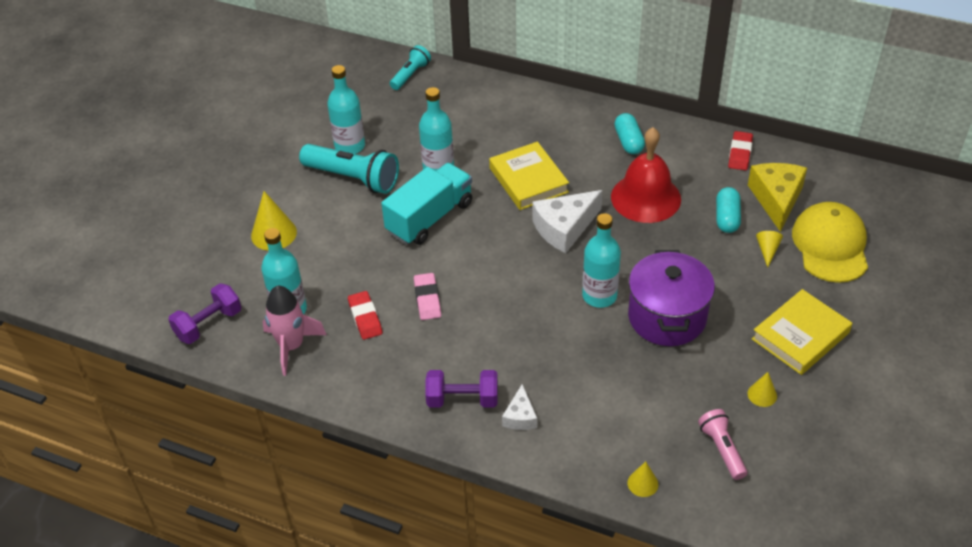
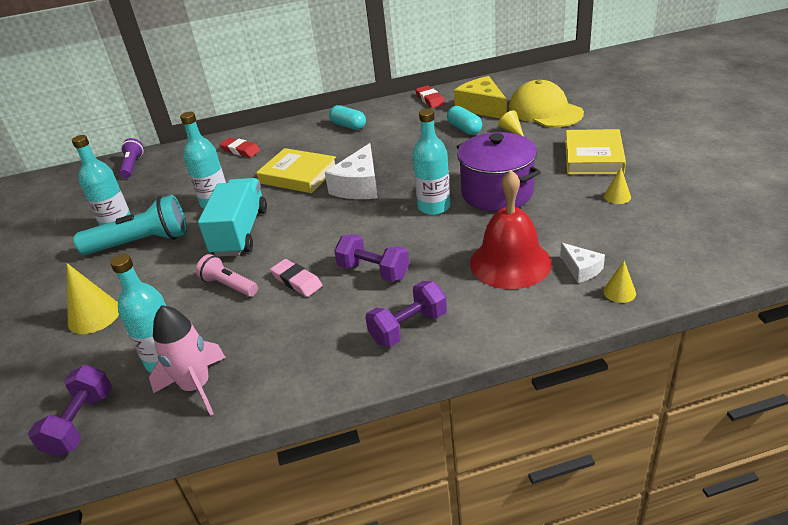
camera: 35 degrees left, 10 degrees down
red eraser [348,291,382,340] -> red eraser moved to [219,138,261,158]
turquoise flashlight [390,45,431,90] -> purple flashlight [119,138,143,178]
white cheese [502,384,537,430] -> white cheese moved to [560,243,605,283]
red bell [611,127,681,223] -> red bell moved to [470,170,552,289]
pink flashlight [698,409,747,480] -> pink flashlight moved to [196,254,258,297]
none -> purple dumbbell [334,234,409,282]

